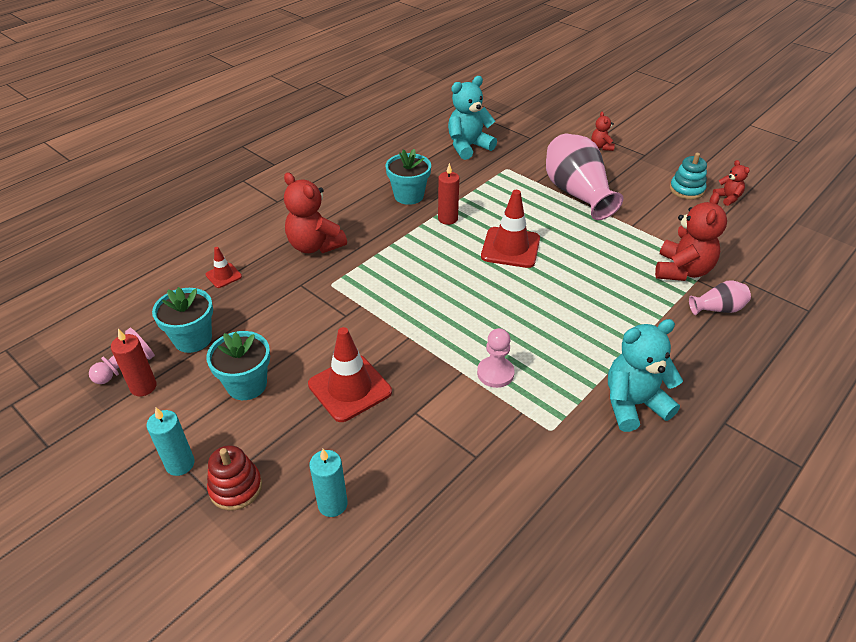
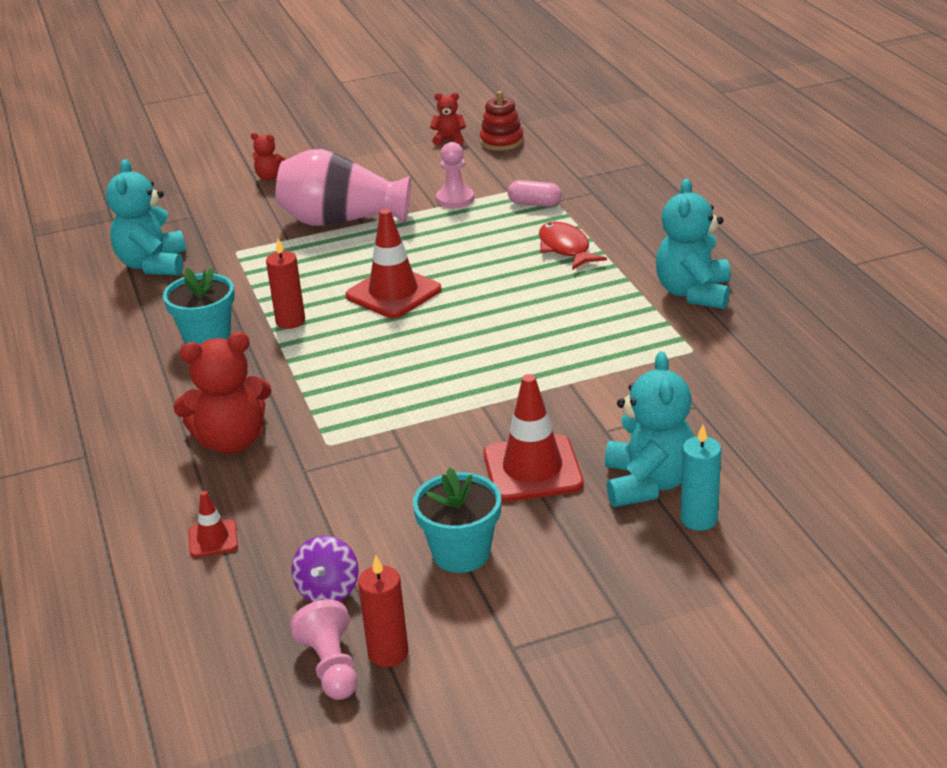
camera: 60 degrees left, 10 degrees down
turquoise candle [147,408,195,476] -> none
turquoise flower pot [152,287,213,353] -> purple spinning top [291,535,359,602]
red stacking toy [207,445,262,511] -> red stacking toy moved to [480,91,524,151]
pink pawn [477,328,515,388] -> pink pawn moved to [436,142,474,208]
red teddy bear [655,192,727,281] -> pink capsule [508,180,562,207]
turquoise stacking toy [670,153,707,200] -> none
pink vase [689,280,751,315] -> none
none -> red fish [539,222,607,270]
none -> turquoise teddy bear [605,351,694,507]

